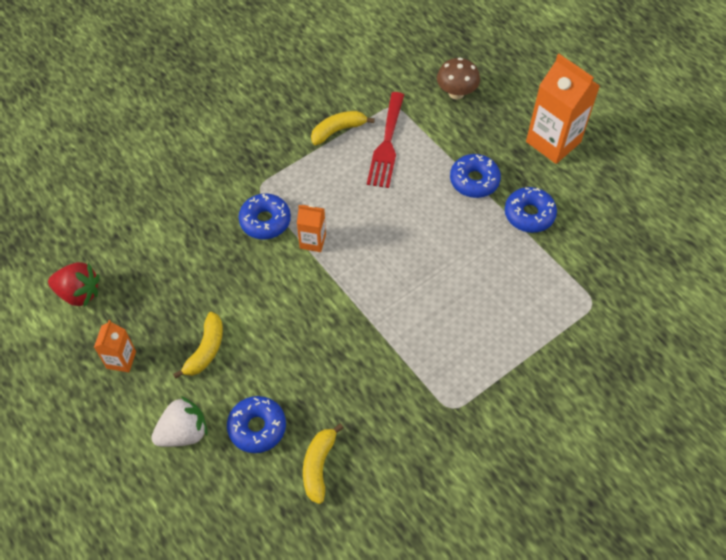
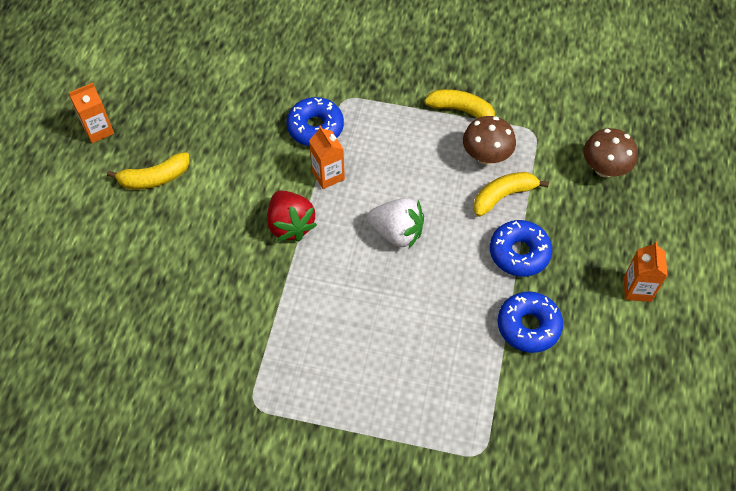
camera: 50 degrees right, 0 degrees up
red strawberry [48,262,100,307] -> red strawberry moved to [267,191,317,241]
white strawberry [151,396,208,447] -> white strawberry moved to [367,198,424,248]
blue donut [227,396,286,453] -> none
yellow banana [303,424,343,504] -> yellow banana moved to [473,172,549,217]
red fork [367,92,404,188] -> brown mushroom [463,116,516,165]
orange carton [526,54,600,164] -> orange carton [624,241,667,302], size x0.52

